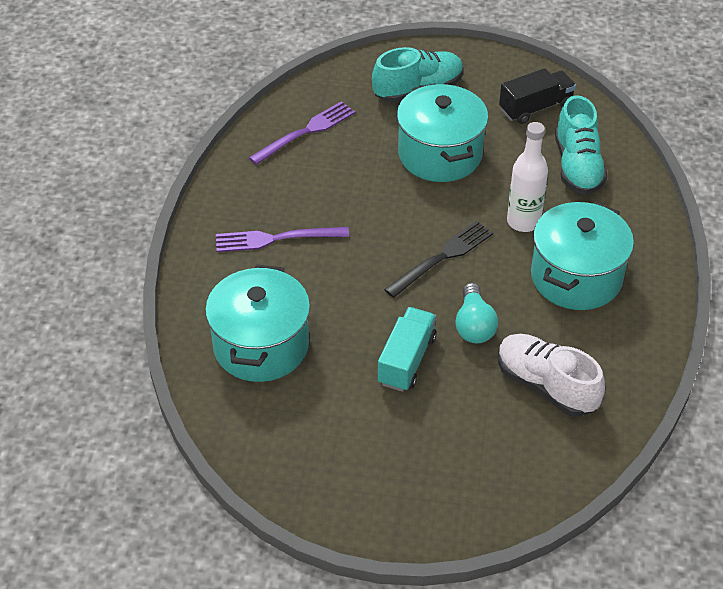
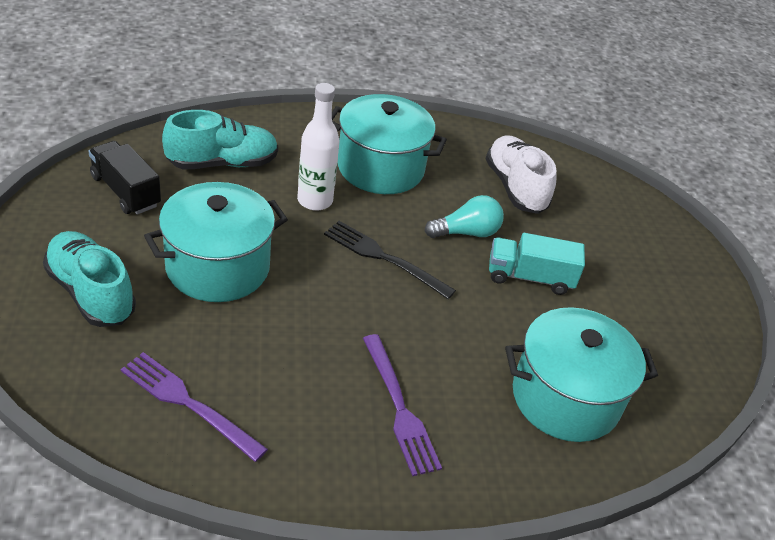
camera: 110 degrees left, 5 degrees down
white shoe [498,334,605,417] -> white shoe turned 135 degrees clockwise [486,135,557,214]

